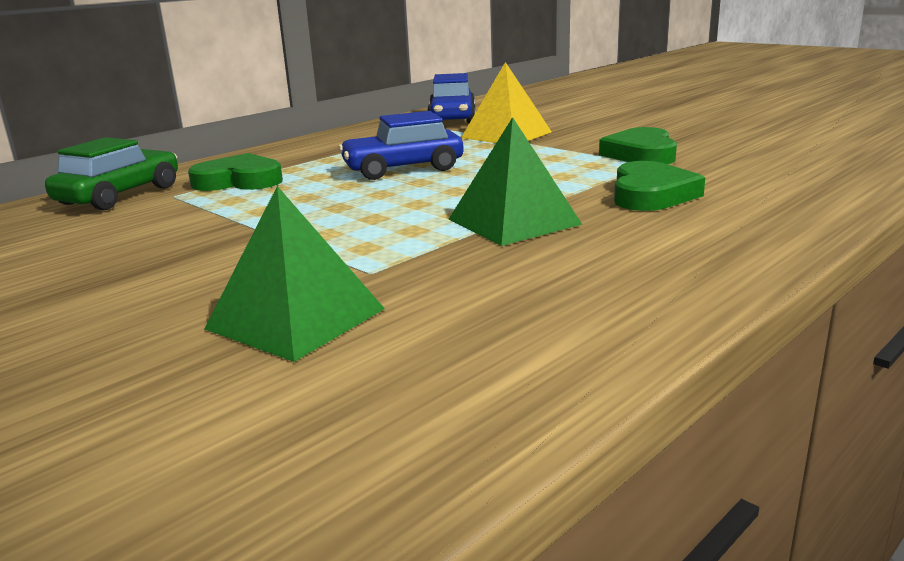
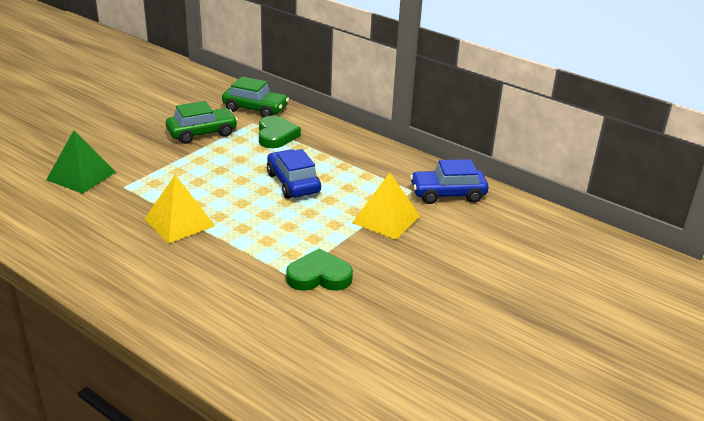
camera: 80 degrees right, 10 degrees up
green pyramid [449,117,583,246] -> yellow pyramid [145,175,215,243]
green heart [614,161,705,211] -> none
none -> green car [166,101,238,144]

